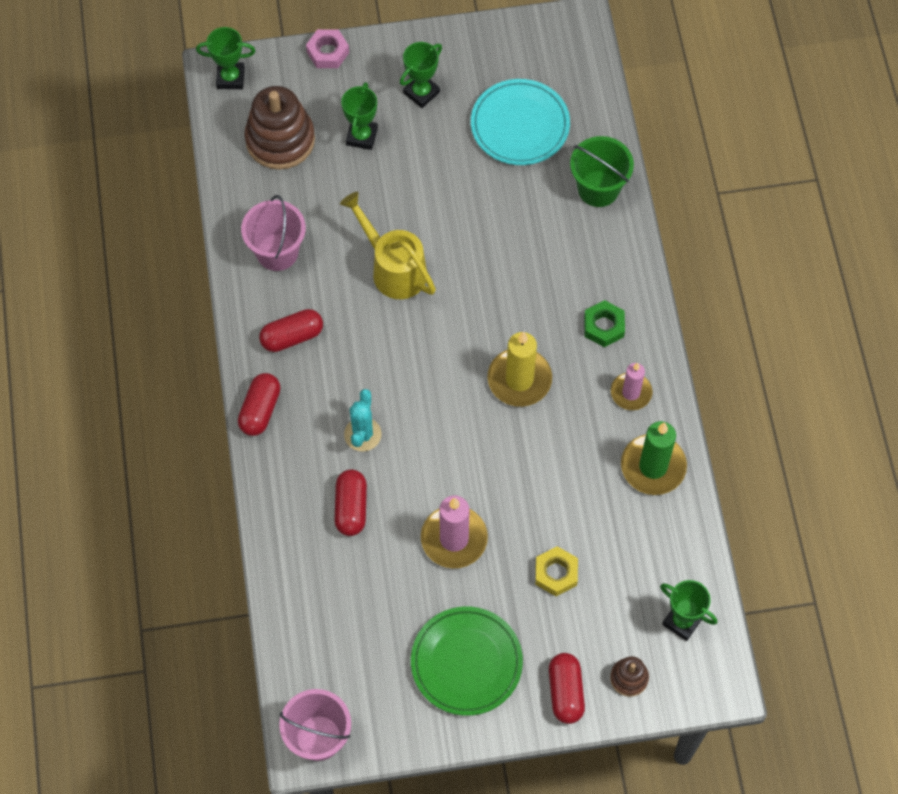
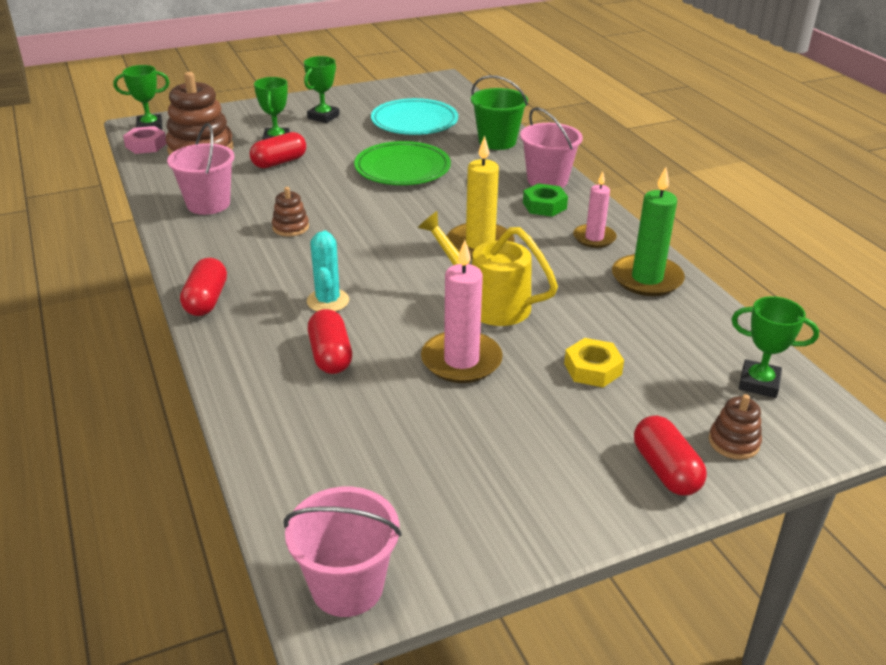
camera: 15 degrees left, 30 degrees down
red capsule [259,309,323,352] -> red capsule moved to [250,132,306,168]
pink nut [306,29,349,68] -> pink nut moved to [123,126,167,154]
yellow watering can [340,192,436,299] -> yellow watering can moved to [417,211,558,326]
green plate [411,606,523,716] -> green plate moved to [354,141,451,185]
none -> brown stacking toy [272,187,309,237]
none -> pink bucket [520,107,583,188]

